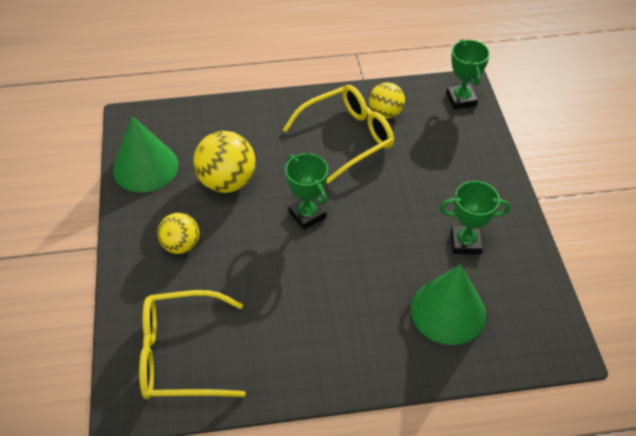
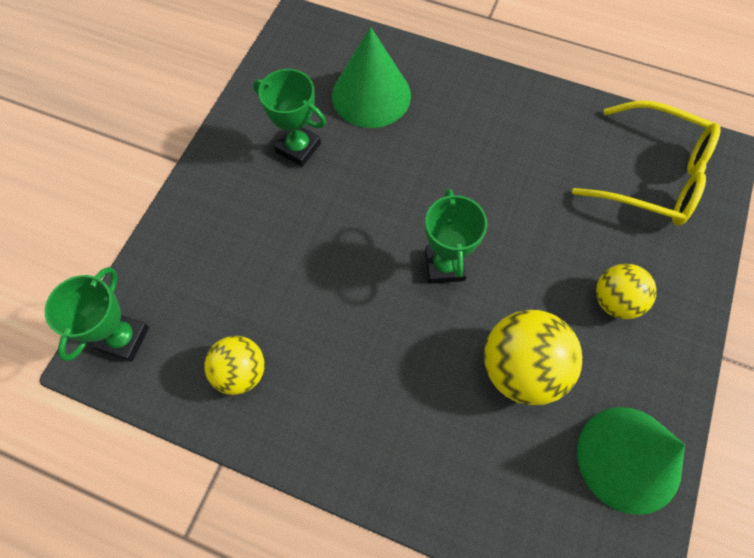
camera: 150 degrees left, 15 degrees up
yellow glasses [283,85,394,184] -> none

